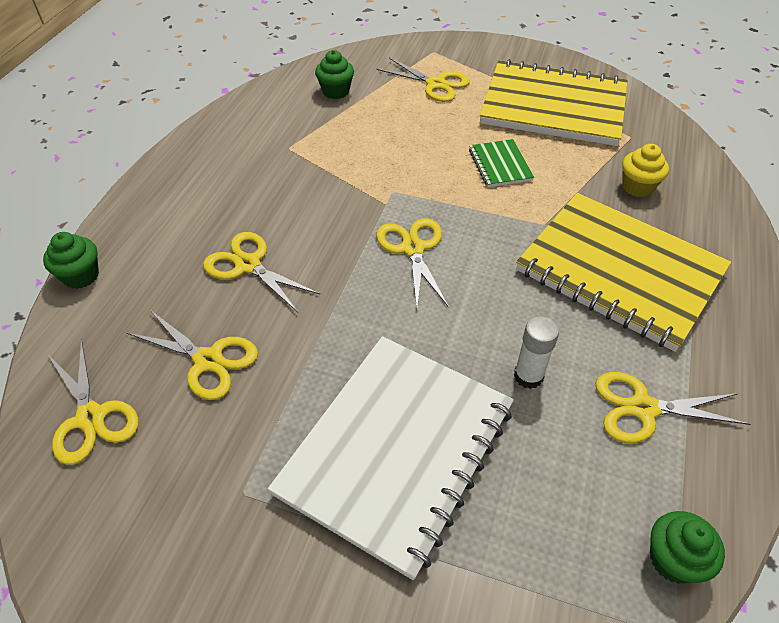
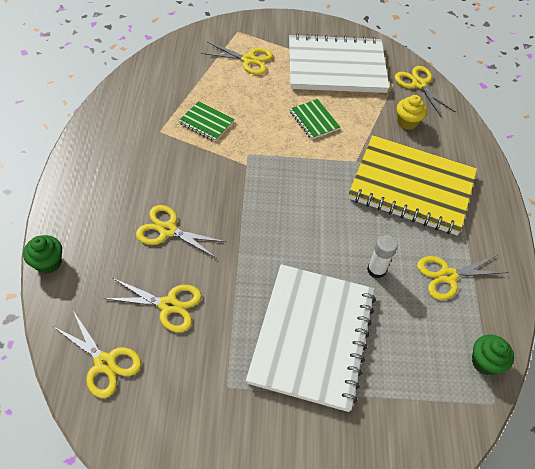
camera: 20 degrees left, 5 degrees up
green cupcake [315,50,354,99] -> none
yellow scissors [376,218,449,308] -> yellow scissors moved to [395,66,456,116]
yellow notebook [480,59,628,146] -> white notebook [289,34,389,93]
none -> green notebook [179,101,235,141]

